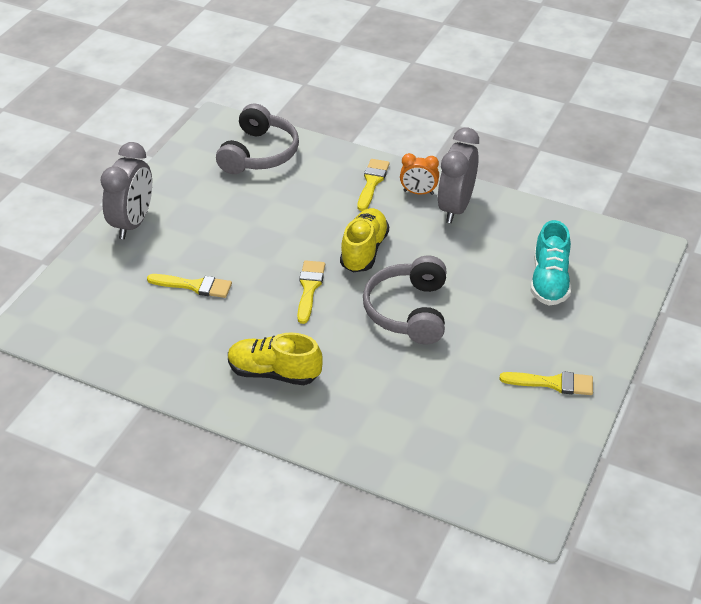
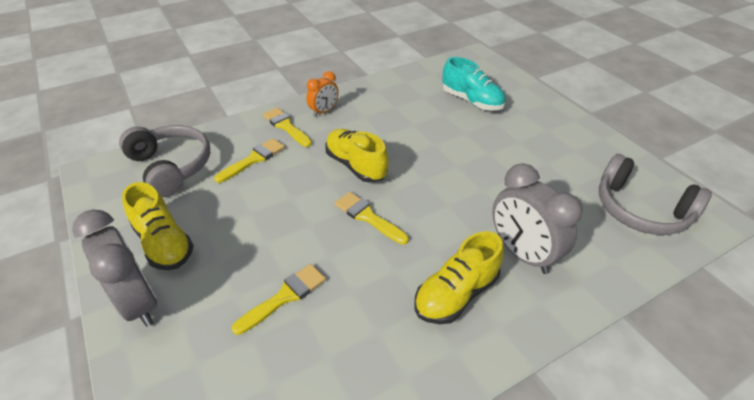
camera: 55 degrees left, 0 degrees up
grey headphones [363,255,446,344] -> grey headphones moved to [599,154,712,235]
grey clock [438,128,479,223] -> grey clock moved to [492,163,583,274]
yellow brush [499,371,593,395] -> yellow brush moved to [214,138,285,183]
none -> yellow shoe [122,182,194,270]

